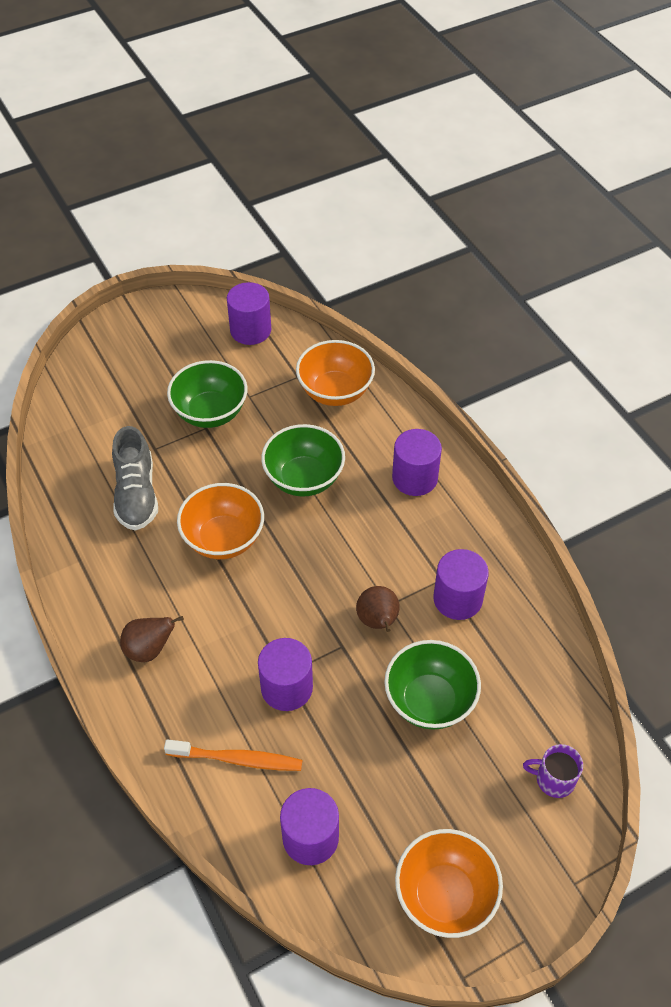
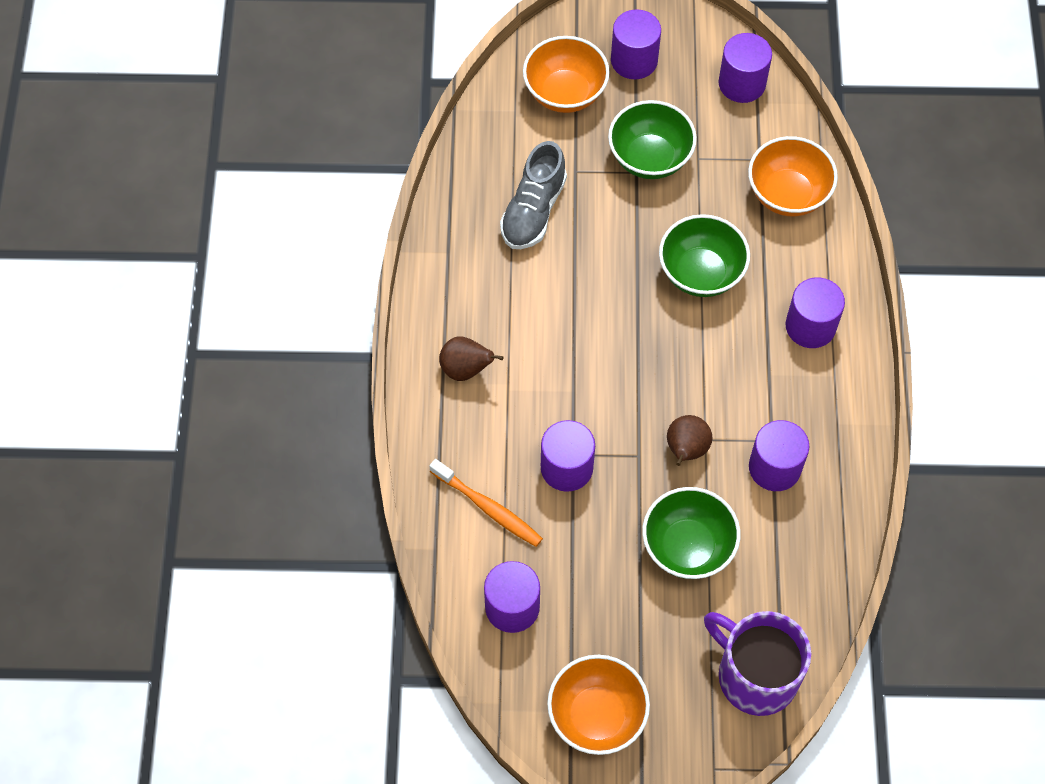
camera: 30 degrees right, 10 degrees up
orange bowl [177,483,264,559] -> orange bowl moved to [523,36,610,113]
purple mug [523,744,583,798] -> purple mug [704,611,811,716], size x2.03
none -> purple cylinder [611,9,661,79]

